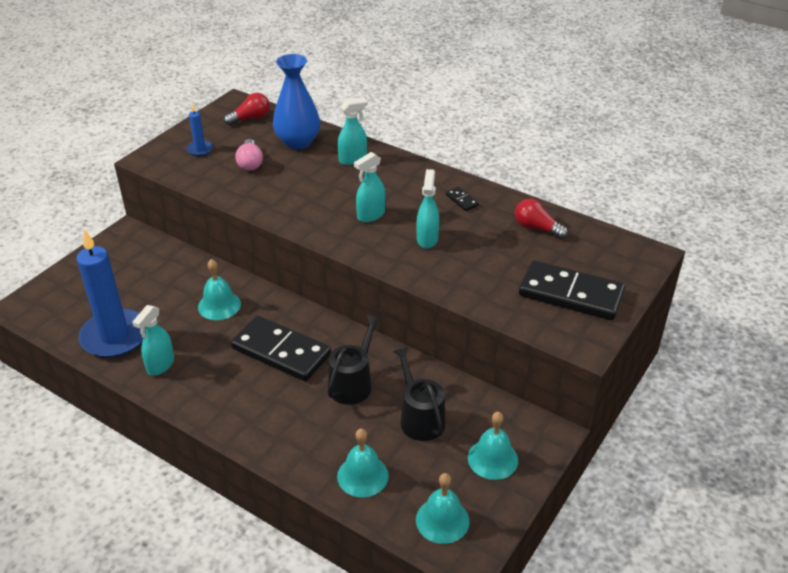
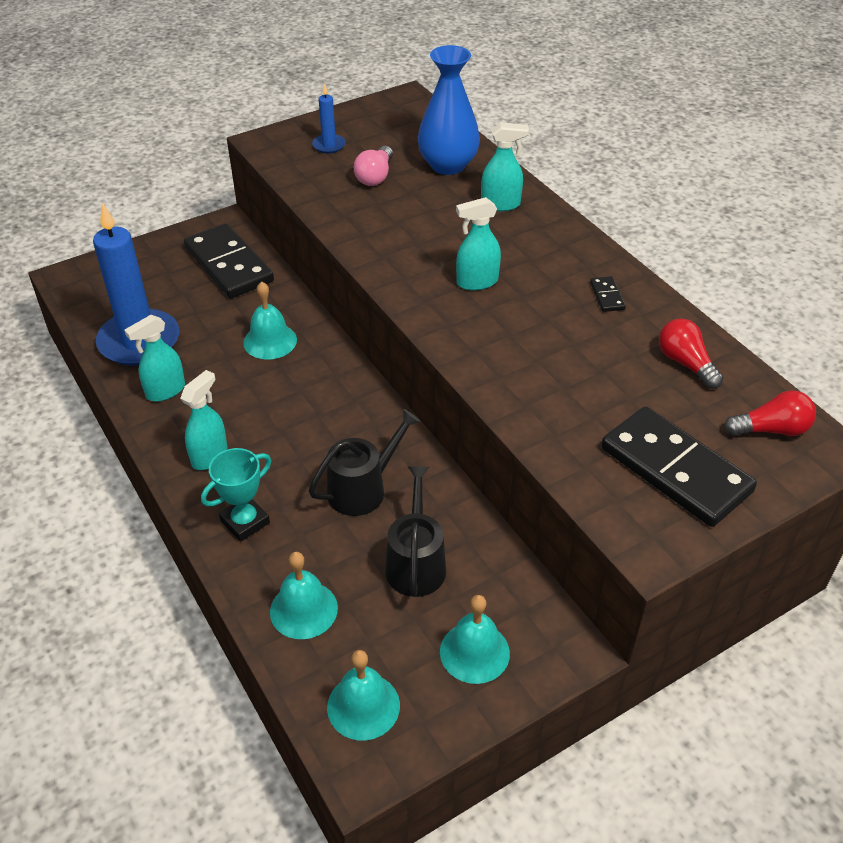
camera: 25 degrees right, 5 degrees up
red light bulb [224,93,270,125] -> red light bulb moved to [724,390,816,436]
black domino [231,316,331,381] -> black domino moved to [184,223,274,298]
turquoise spray bottle [417,169,439,249] -> turquoise spray bottle moved to [180,370,228,470]
none -> turquoise trophy [201,448,271,542]

